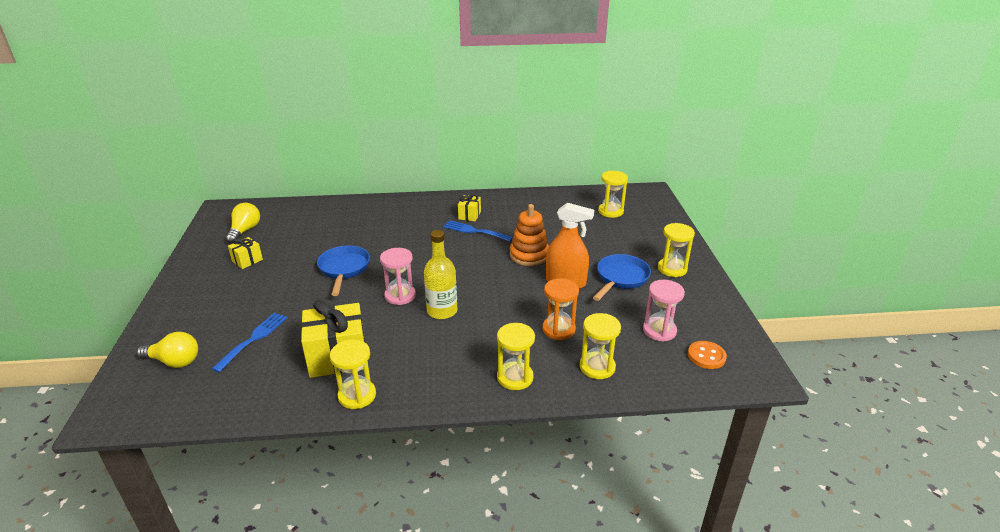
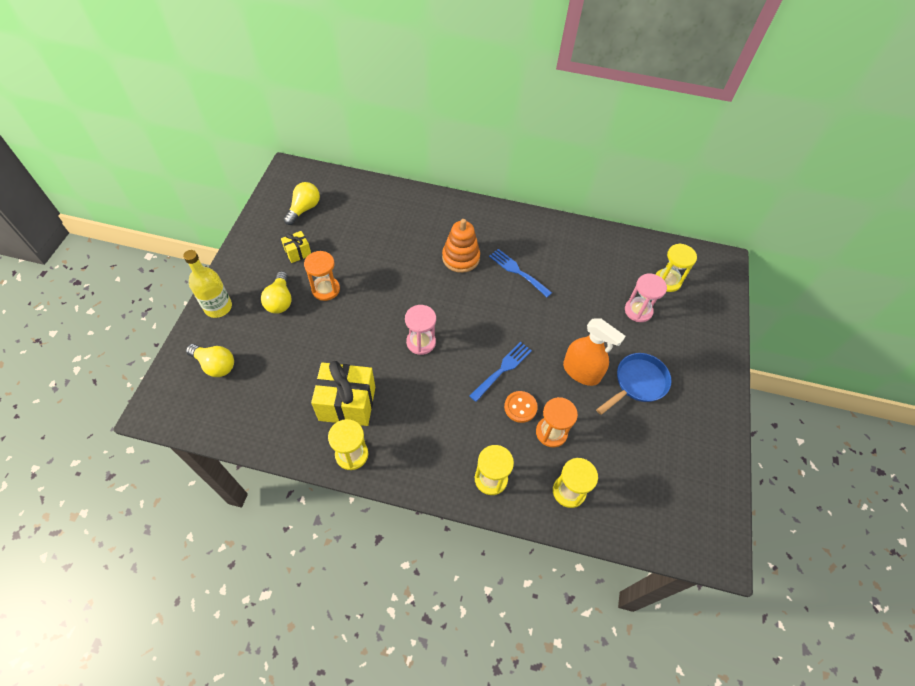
camera: 15 degrees right, 25 degrees up
blue fork [212,313,288,373] -> blue fork moved to [469,342,532,402]
blue pan [317,246,370,296] -> none
yellow bottle [424,230,457,319] -> yellow bottle moved to [183,250,232,318]
yellow gift [458,194,481,222] -> none
orange stacking toy [510,204,549,266] -> orange stacking toy moved to [442,219,480,273]
pink hourglass [643,280,685,342] -> pink hourglass moved to [625,273,667,322]
yellow hourglass [658,223,695,277] -> none
orange button [688,341,727,369] -> orange button moved to [504,391,538,423]
none -> yellow light bulb [261,271,292,314]
none -> orange hourglass [304,251,340,301]

